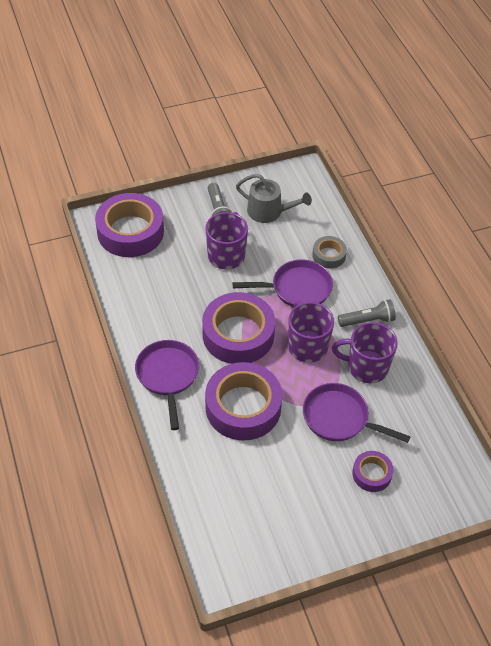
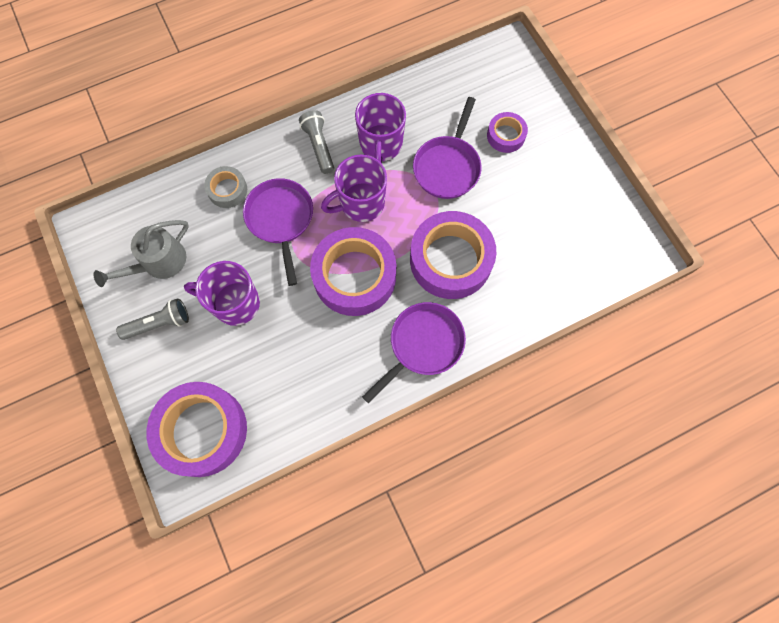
camera: 95 degrees left, 20 degrees up
purple pan [135,340,199,430] -> purple pan turned 150 degrees clockwise [362,302,466,403]
grey watering can [236,174,312,223] -> grey watering can turned 150 degrees counterclockwise [94,220,189,287]

